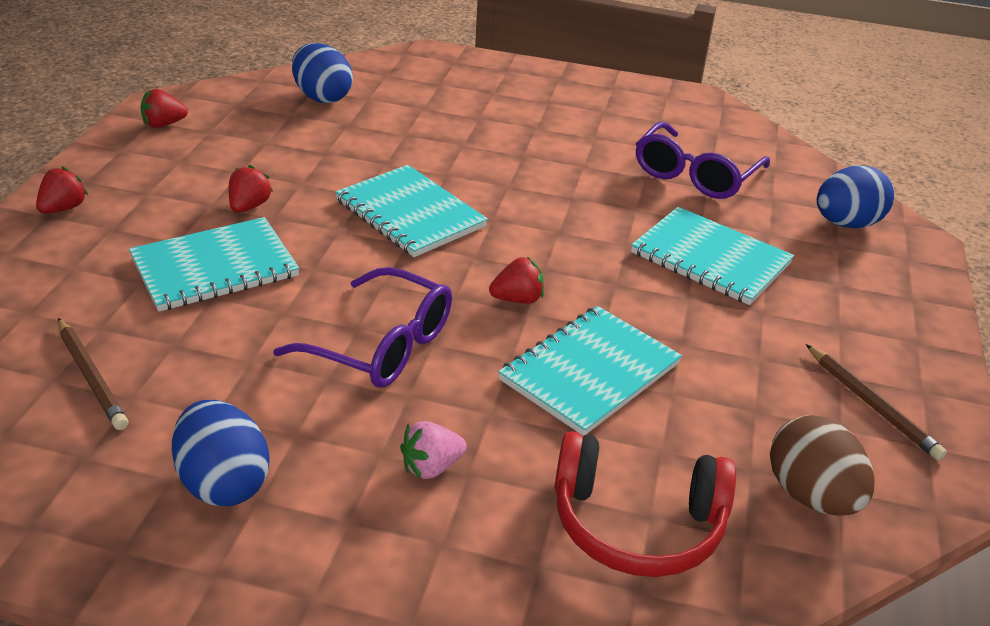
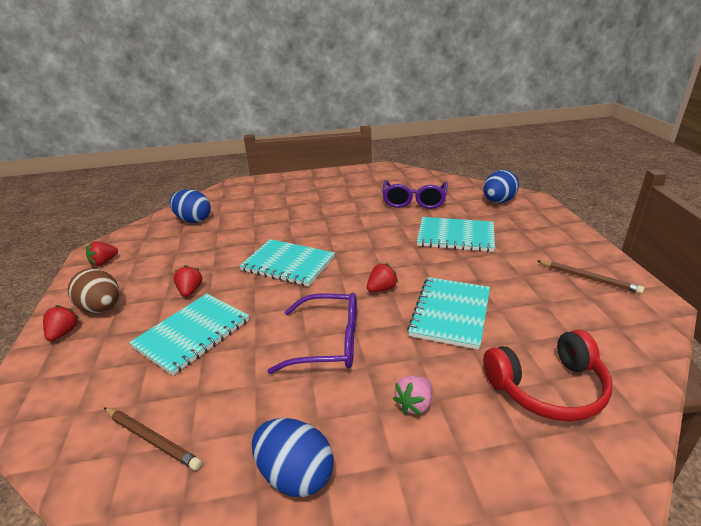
camera: 20 degrees left, 5 degrees down
brown egg [770,415,875,516] -> brown egg moved to [68,268,119,313]

